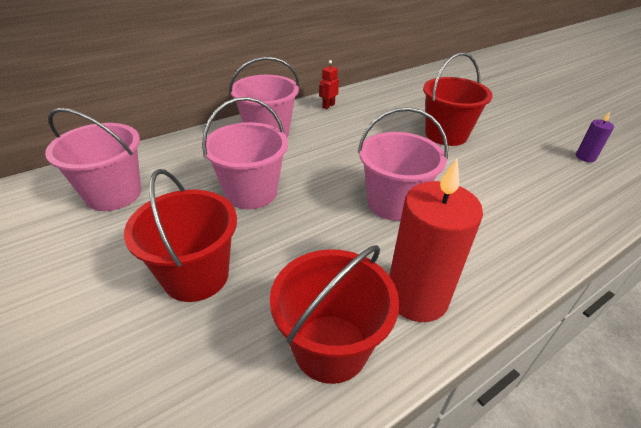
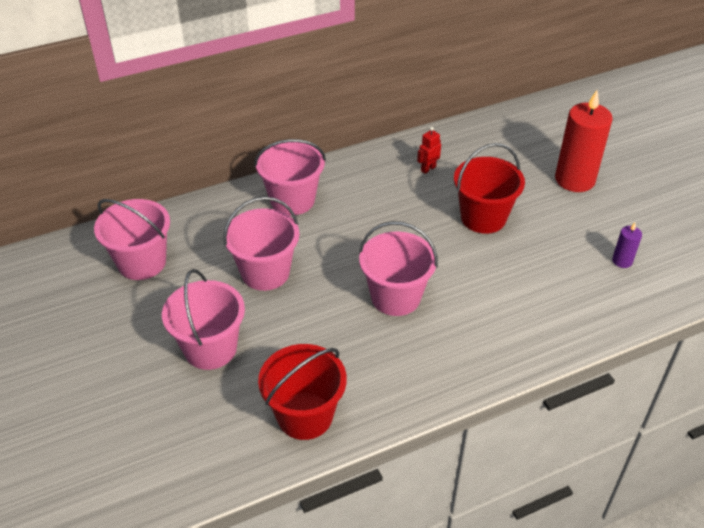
camera: 10 degrees right, 5 degrees up
red bucket [124,169,237,302] -> pink bucket [162,269,245,370]
red robot [319,60,339,109] -> red robot moved to [417,127,441,174]
red candle [389,159,483,322] -> red candle moved to [555,90,613,192]

